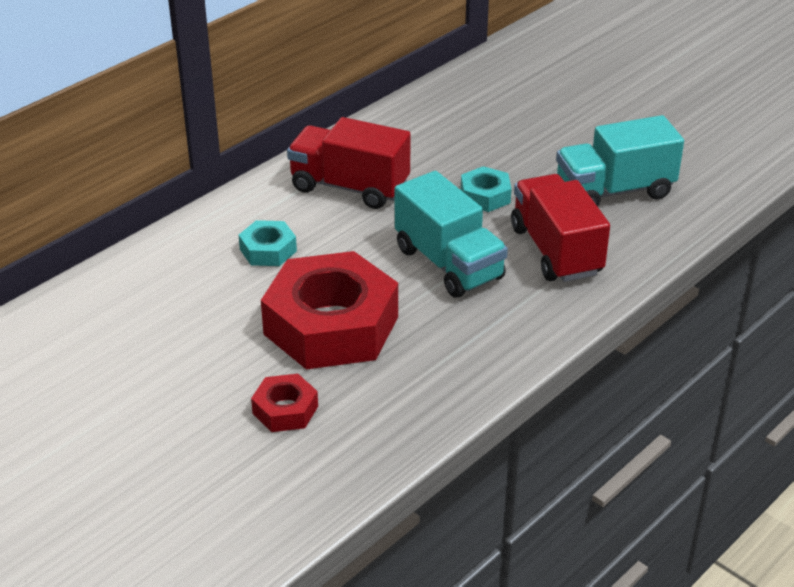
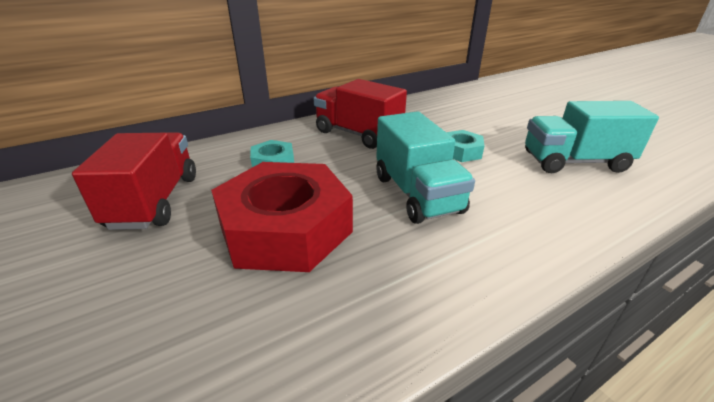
camera: 15 degrees right, 5 degrees down
red nut [251,374,318,432] -> none
red truck [511,174,610,282] -> red truck moved to [72,132,196,230]

